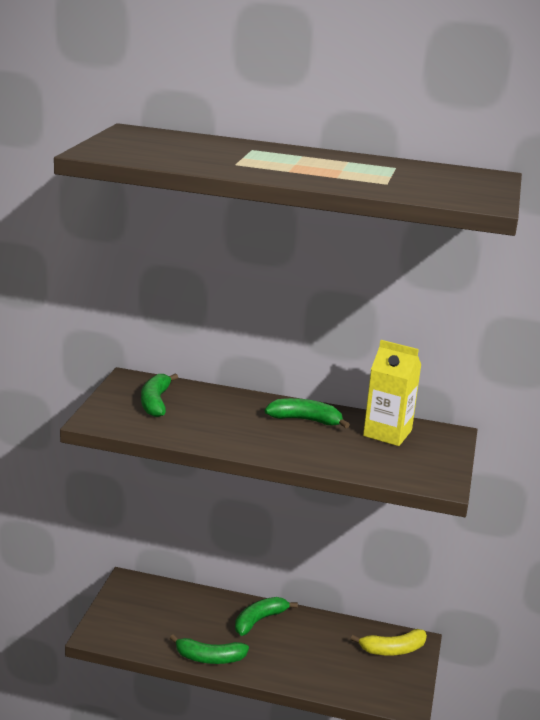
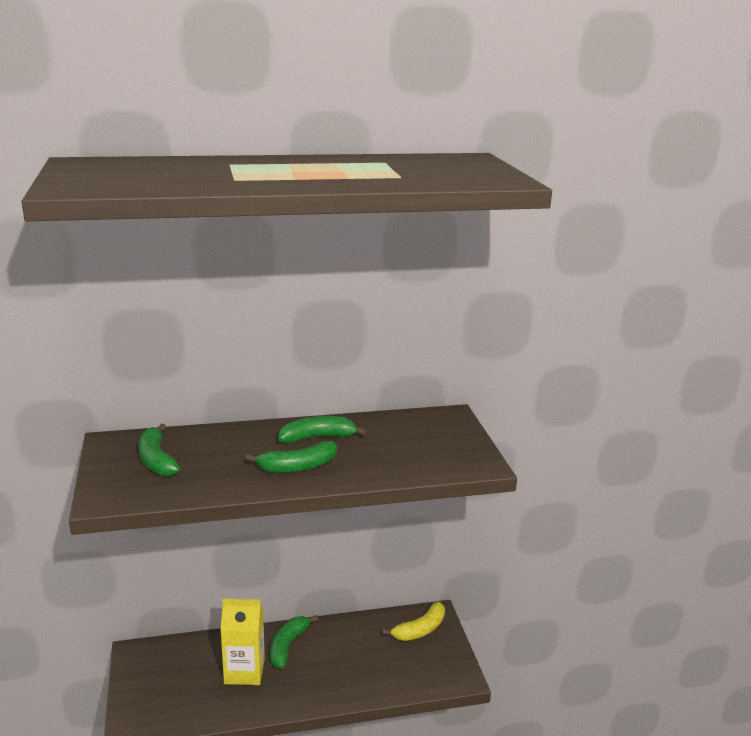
camera: 25 degrees left, 0 degrees up
green banana [170,635,249,664] -> green banana moved to [245,441,337,473]
yellow carton [363,340,421,446] -> yellow carton moved to [220,599,265,685]

